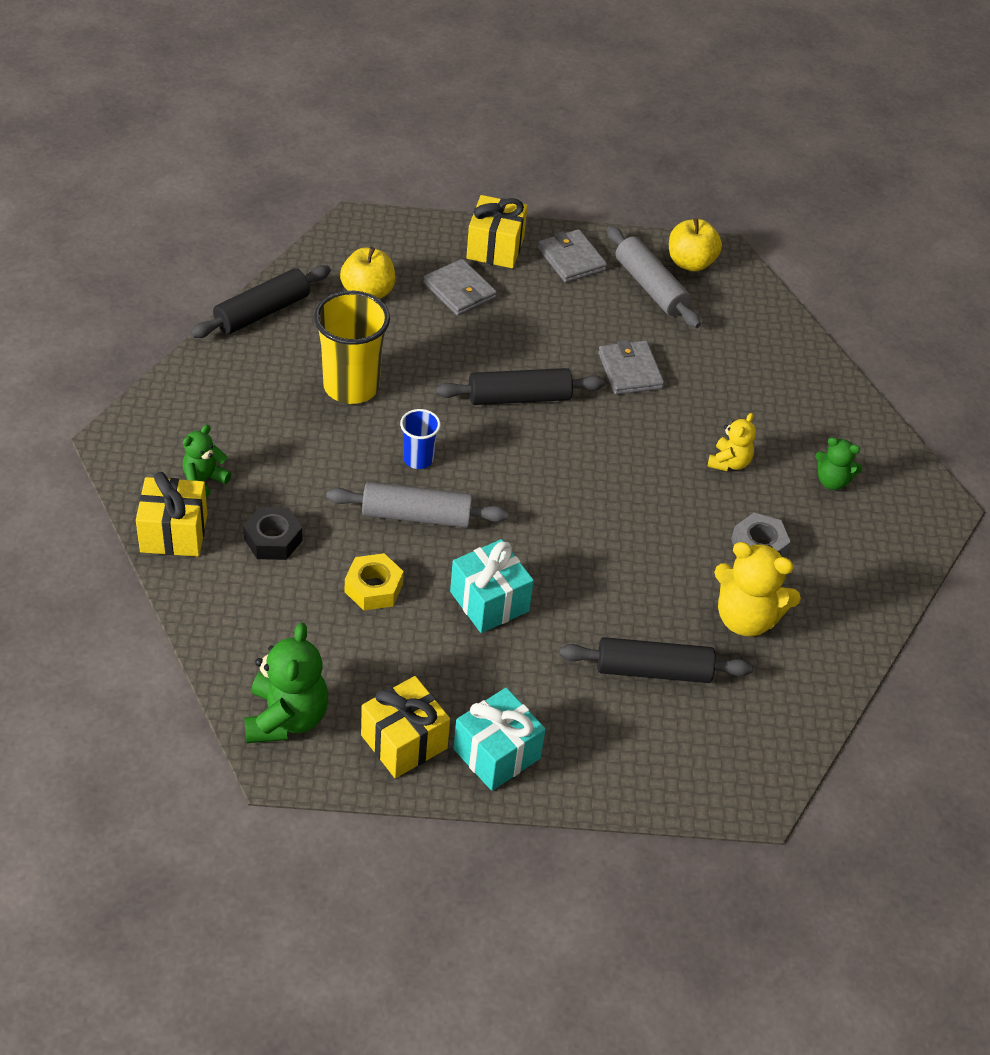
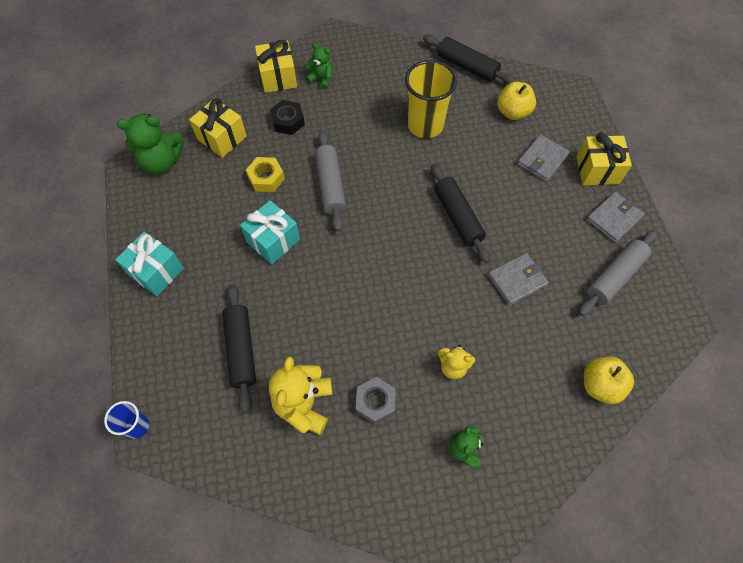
camera: 80 degrees right, 15 degrees up
yellow gift [361,676,450,778] -> yellow gift moved to [189,98,247,158]
blue cup [400,409,441,469] -> blue cup moved to [104,401,149,439]
yellow apple [669,218,722,271] -> yellow apple moved to [584,356,634,404]

